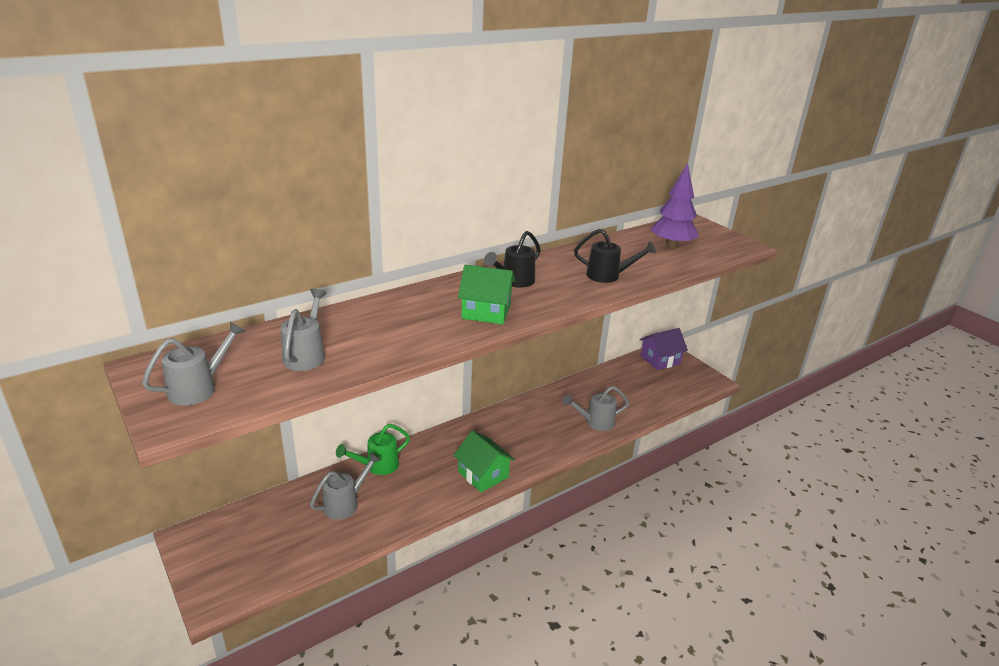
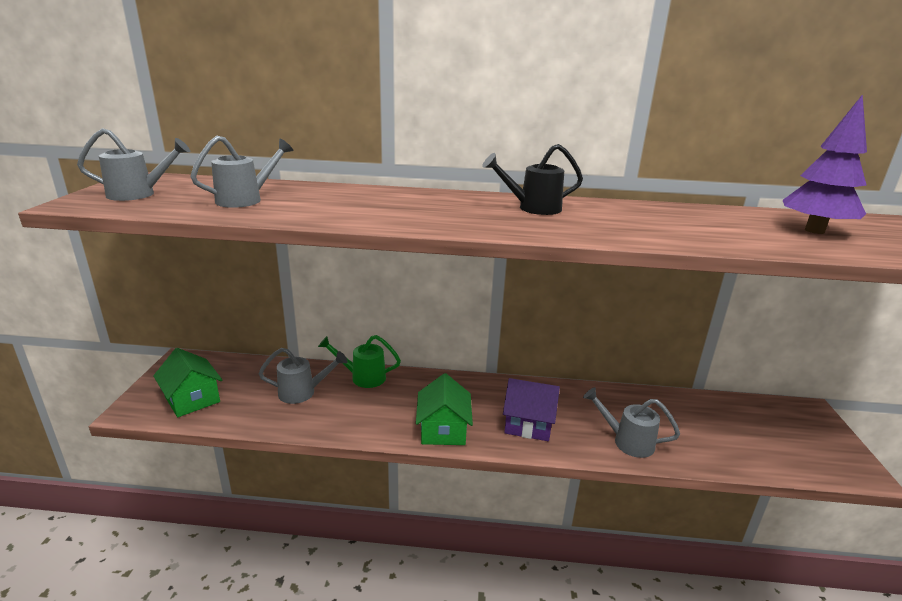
camera: 40 degrees right, 5 degrees down
green house [458,265,516,324] -> green house moved to [153,348,222,417]
black watering can [574,229,656,283] -> none
purple house [640,328,688,370] -> purple house moved to [503,378,560,441]

